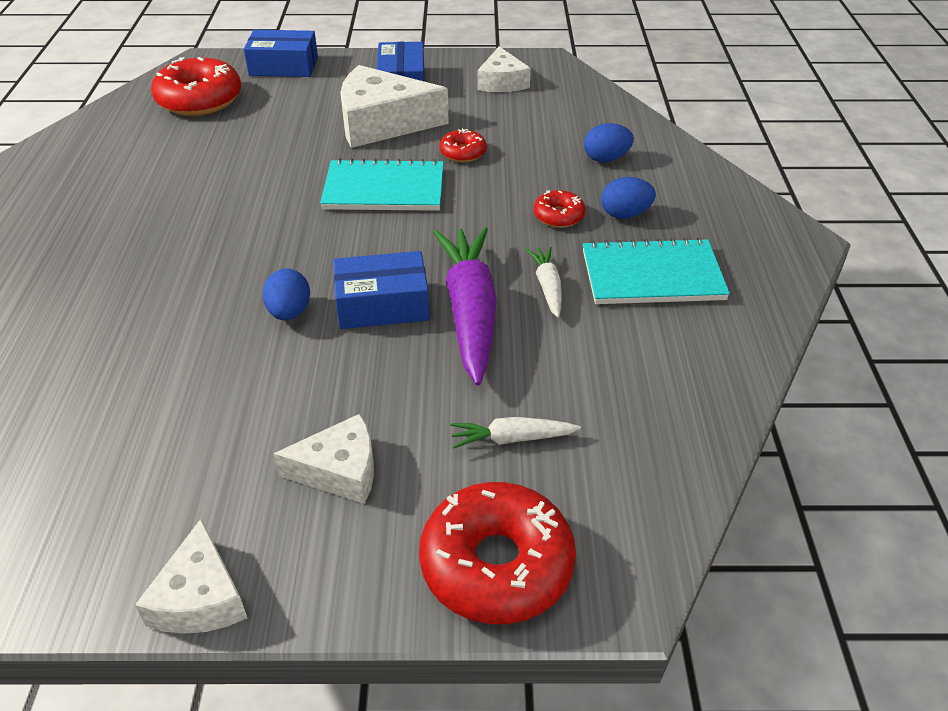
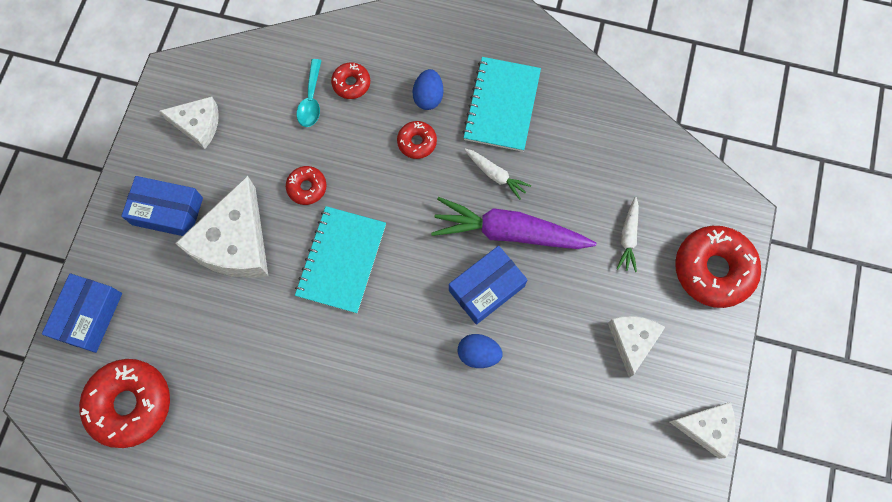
camera: 75 degrees left, 30 degrees up
blue box [333,251,430,329] -> blue box turned 45 degrees clockwise [449,246,527,325]
white carrot [526,247,562,318] -> white carrot turned 150 degrees counterclockwise [464,149,531,200]
blue egg [584,123,634,162] -> red donut [331,62,370,99]
none -> turquoise spoon [297,59,322,127]

